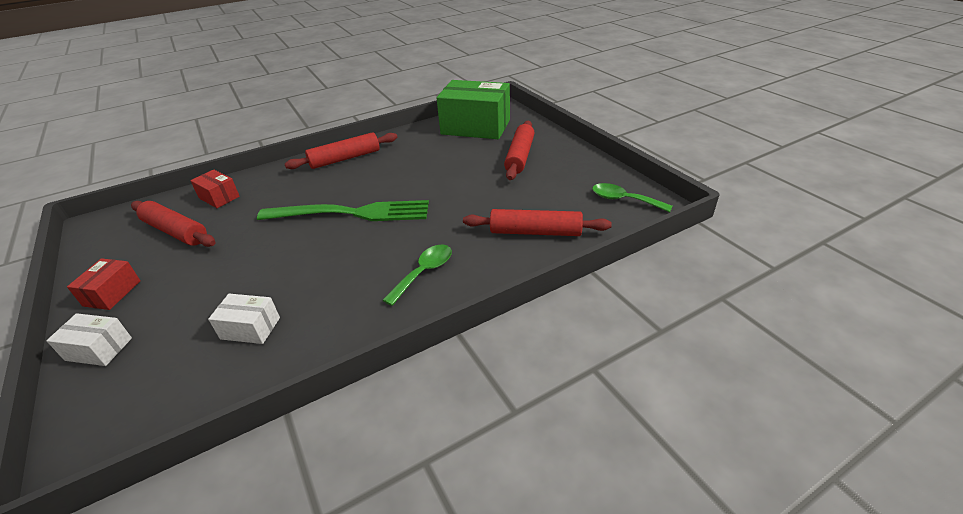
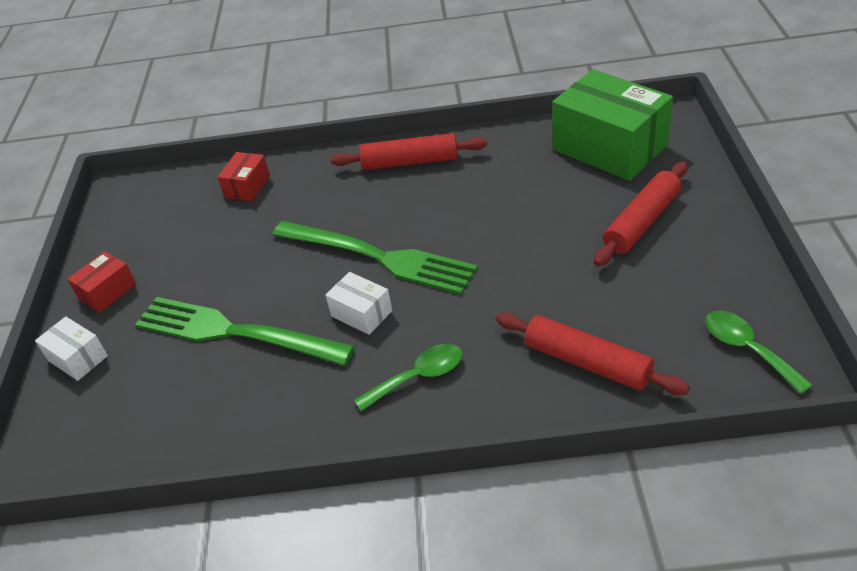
camera: 30 degrees right, 5 degrees up
red rolling pin [131,201,215,247] -> none
red box [190,170,240,208] -> red box turned 45 degrees clockwise [217,152,270,201]
white box [208,294,280,344] -> white box moved to [325,272,392,335]
none -> green fork [135,297,355,366]

